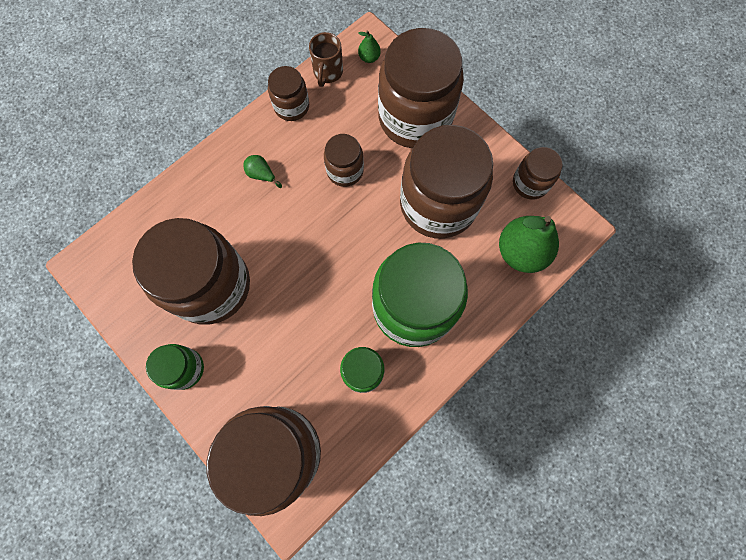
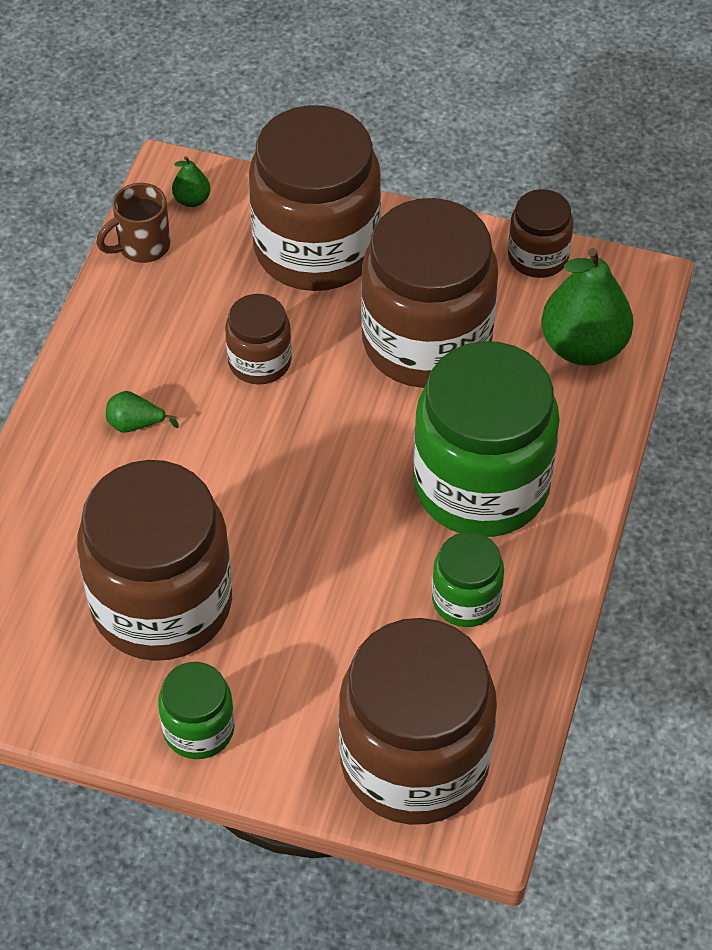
camera: 30 degrees left, 20 degrees down
brown jar [268,66,309,121] -> none
brown mug [309,32,343,87] -> brown mug turned 75 degrees clockwise [96,183,170,263]

